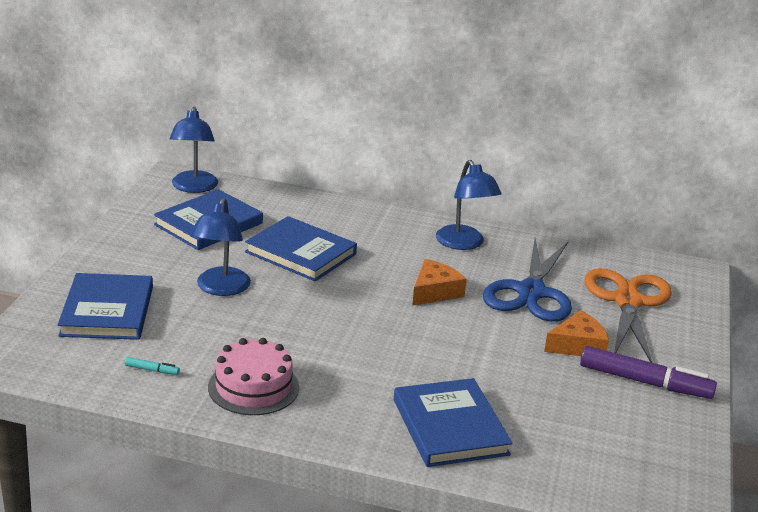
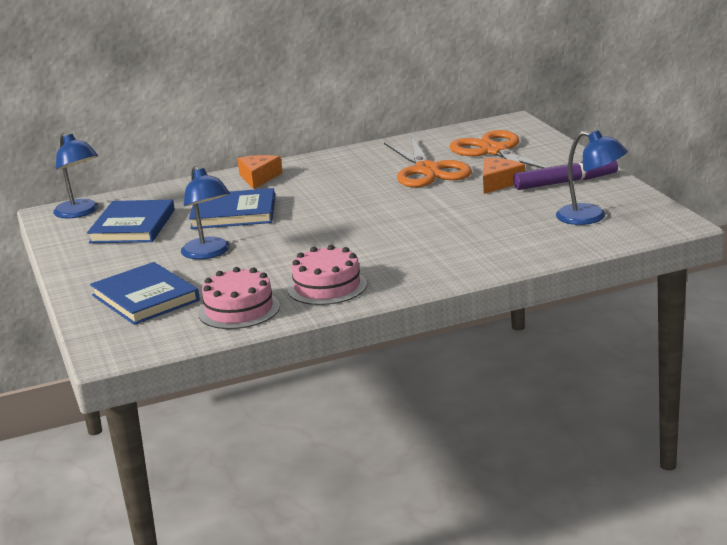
camera: 30 degrees left, 5 degrees down
turquoise marker [125,357,180,375] -> pink cake [198,267,280,329]
blue book [394,378,513,467] -> none
orange cheese [412,259,467,306] -> orange cheese moved to [237,155,282,189]
blue lamp [436,160,502,250] -> blue lamp moved to [556,130,628,225]
blue scissors [483,238,572,322] -> orange scissors [384,136,472,187]

